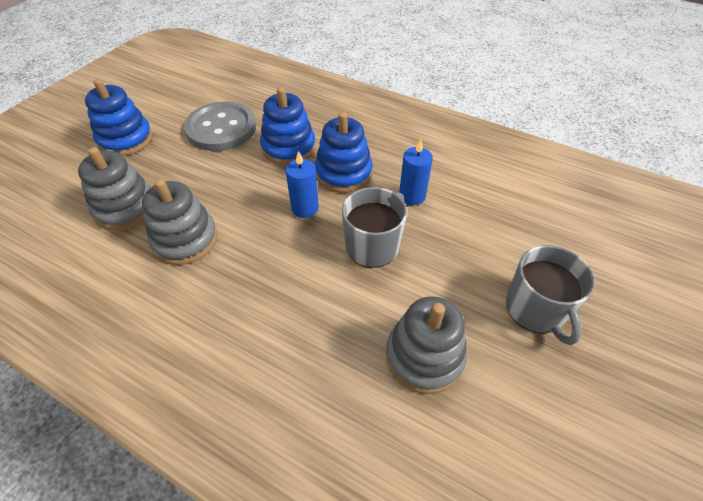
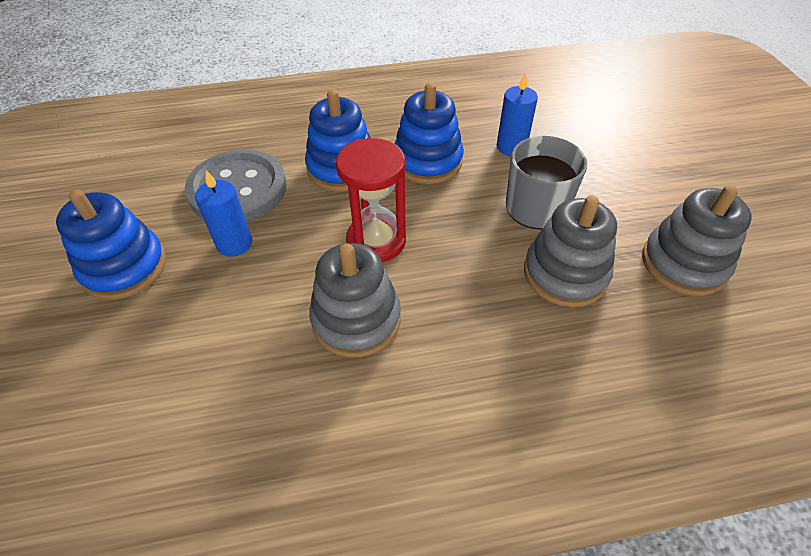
camera: 40 degrees left, 0 degrees up
grey stacking toy [78,147,151,231] -> grey stacking toy moved to [524,195,617,307]
blue candle [286,151,319,218] -> blue candle moved to [195,170,252,257]
grey mug [506,245,595,345] -> none
none -> red hourglass [336,138,406,262]

